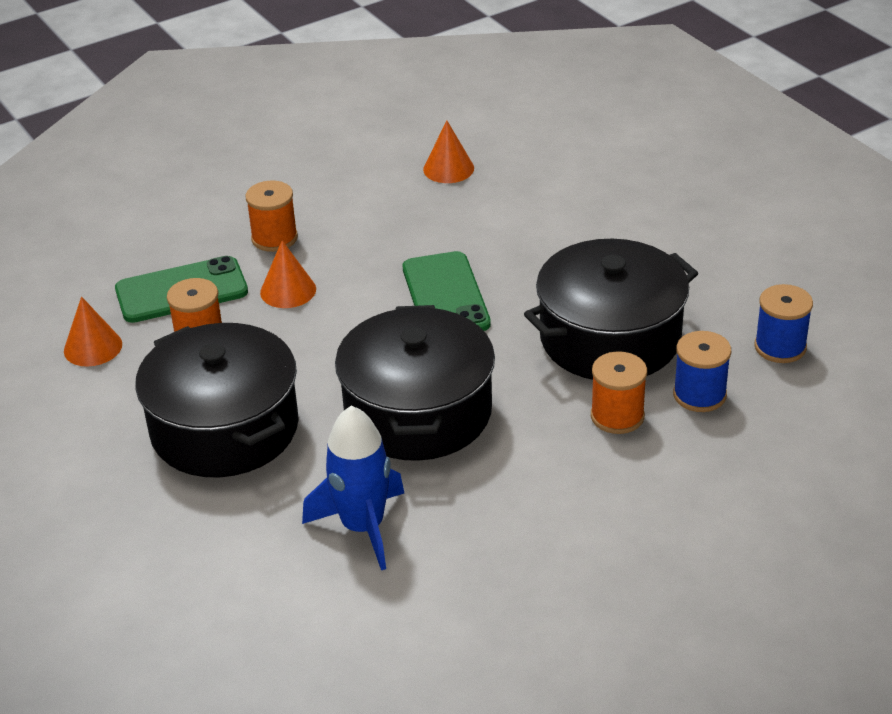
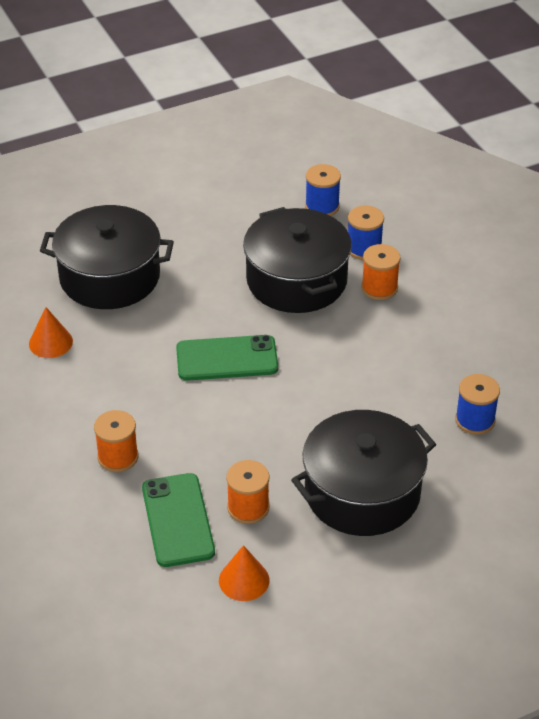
camera: 85 degrees left, 5 degrees up
orange cone [260,240,316,308] -> none
blue rocket [302,406,404,570] -> blue spool [455,374,500,435]
black pot [335,305,495,461] -> black pot moved to [40,205,174,309]

